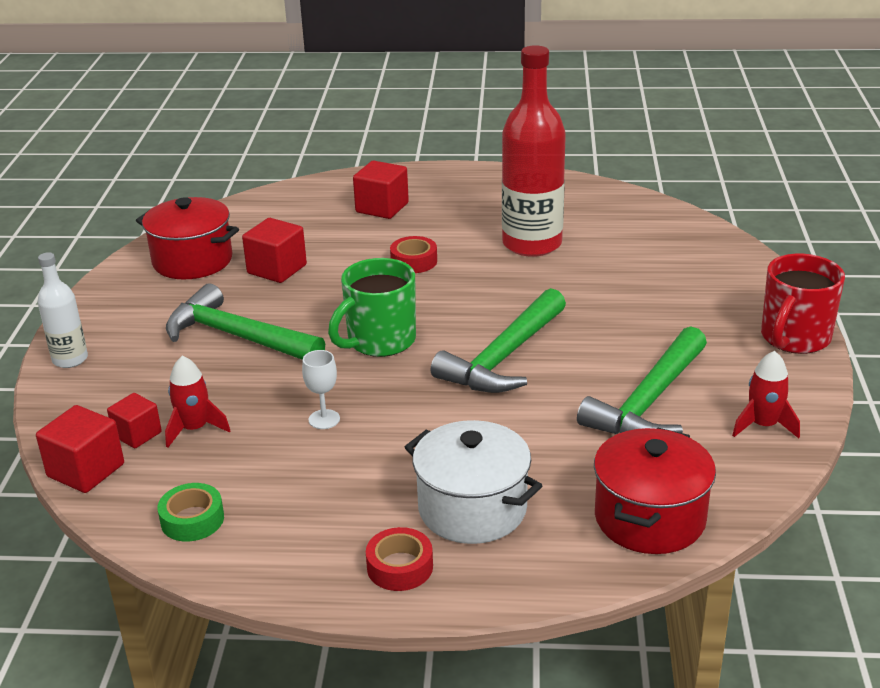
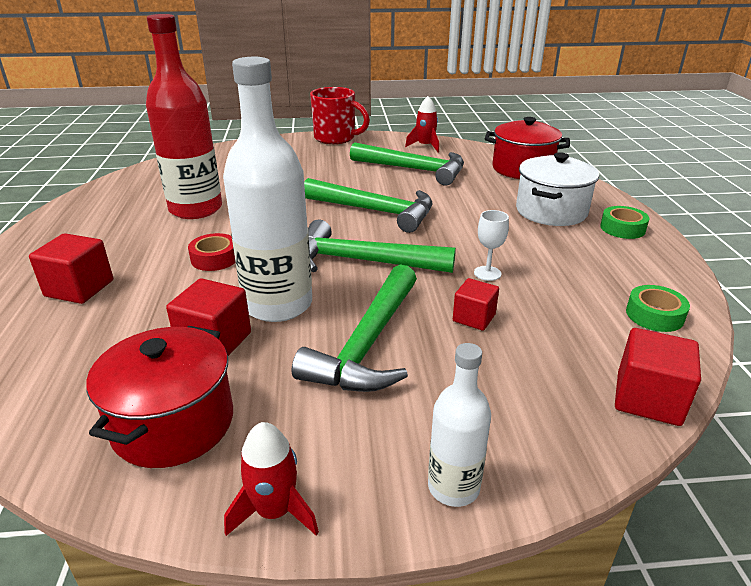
camera: 100 degrees left, 0 degrees up
red cube [107,393,162,448] -> red cube moved to [453,278,499,331]
red rocket [165,356,230,448] -> red rocket moved to [224,422,319,536]
green mug [328,258,416,357] -> green hammer [308,220,456,273]
red tape [366,527,433,591] -> green tape [600,206,649,239]
none -> white bottle [223,57,312,322]

